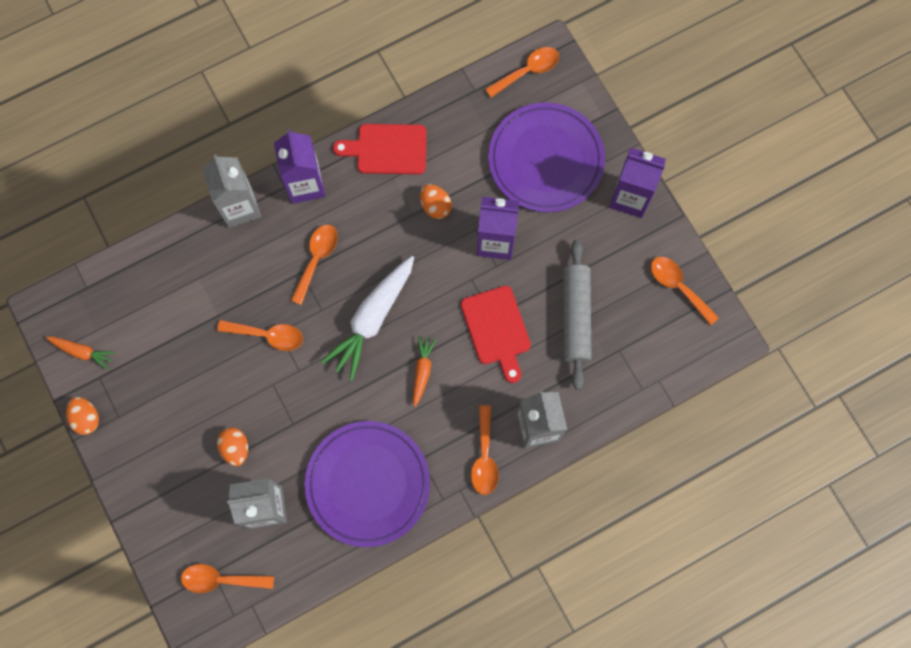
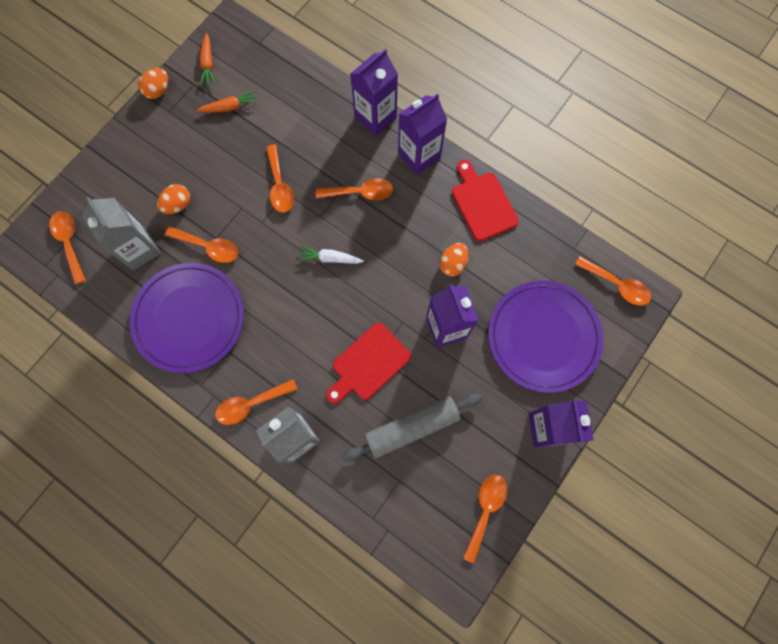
camera: 65 degrees right, 0 degrees up
grey carton [202,154,261,228] -> purple carton [350,49,398,136]
white carrot [321,256,414,381] -> white carrot [298,246,364,264], size x0.51
orange carrot [413,336,437,407] -> orange carrot moved to [197,90,259,113]
none -> orange spoon [165,226,238,263]

